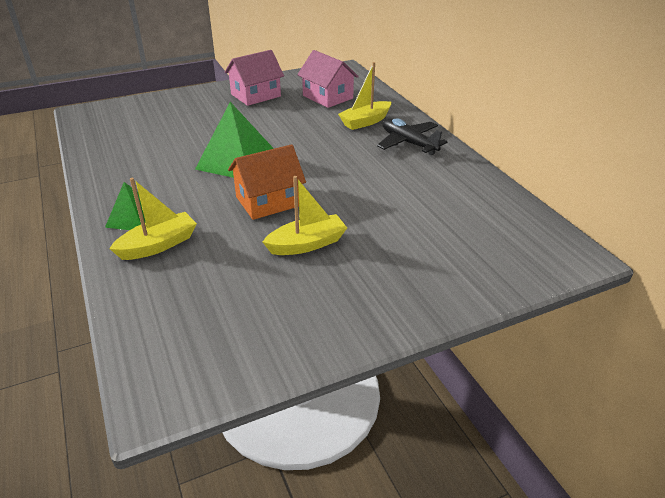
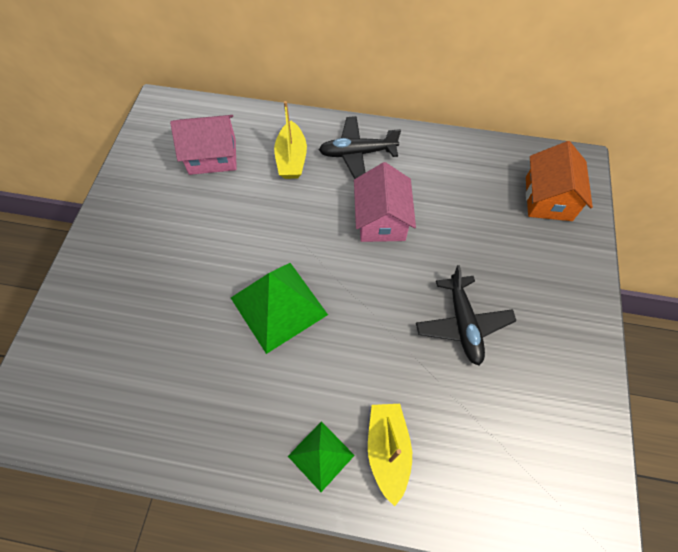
camera: 55 degrees left, 25 degrees up
pink house [225,50,284,106] -> pink house moved to [354,162,416,242]
orange house [228,144,306,220] -> orange house moved to [526,141,593,221]
yellow boat [263,176,347,255] -> black plane [416,265,516,366]

